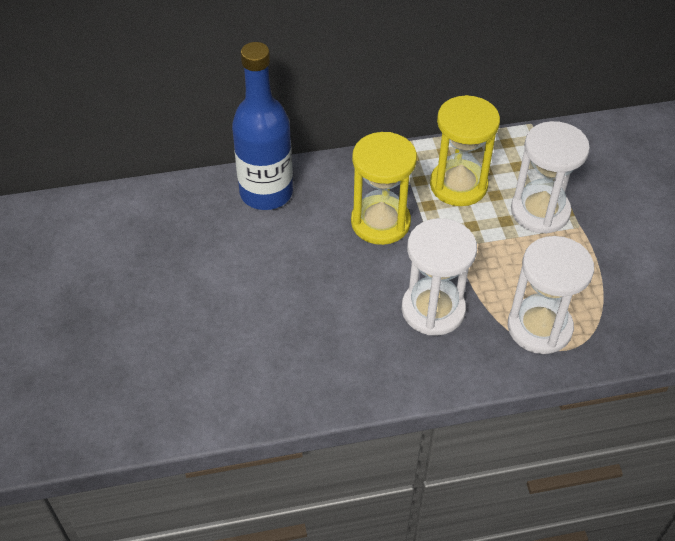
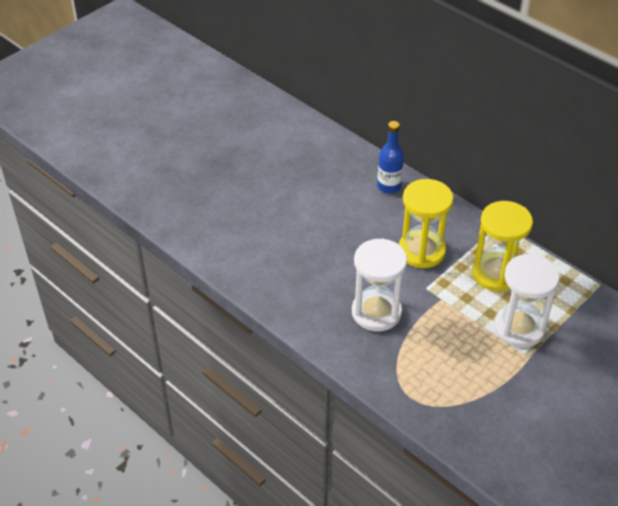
camera: 55 degrees right, 5 degrees down
blue bottle [232,42,293,210] -> blue bottle [377,121,404,194], size x0.58
white hourglass [508,236,594,354] -> none

